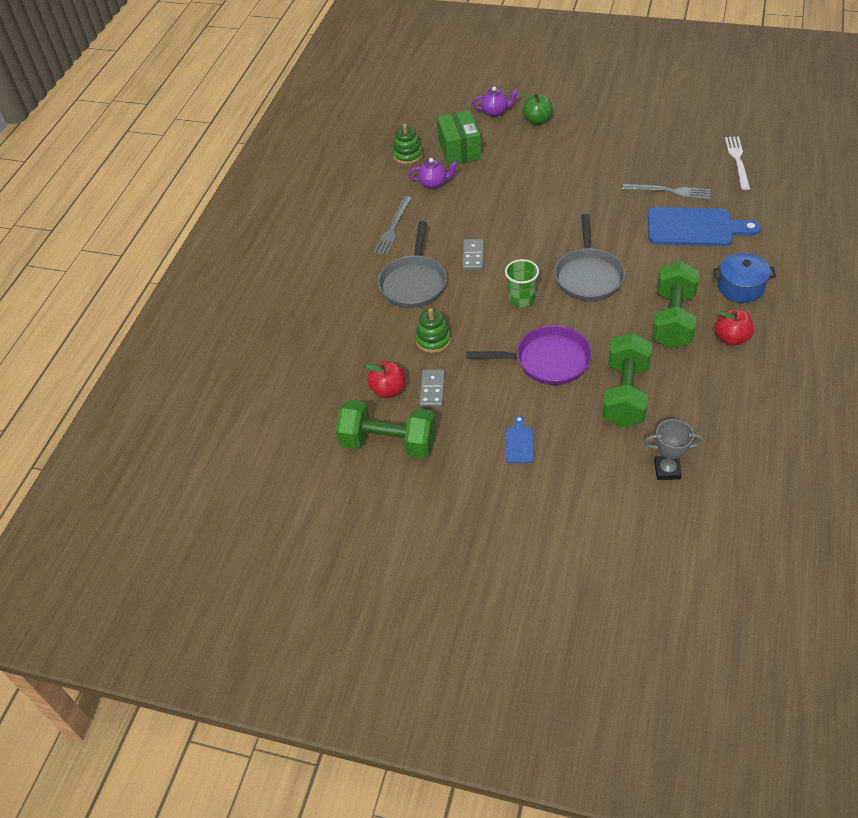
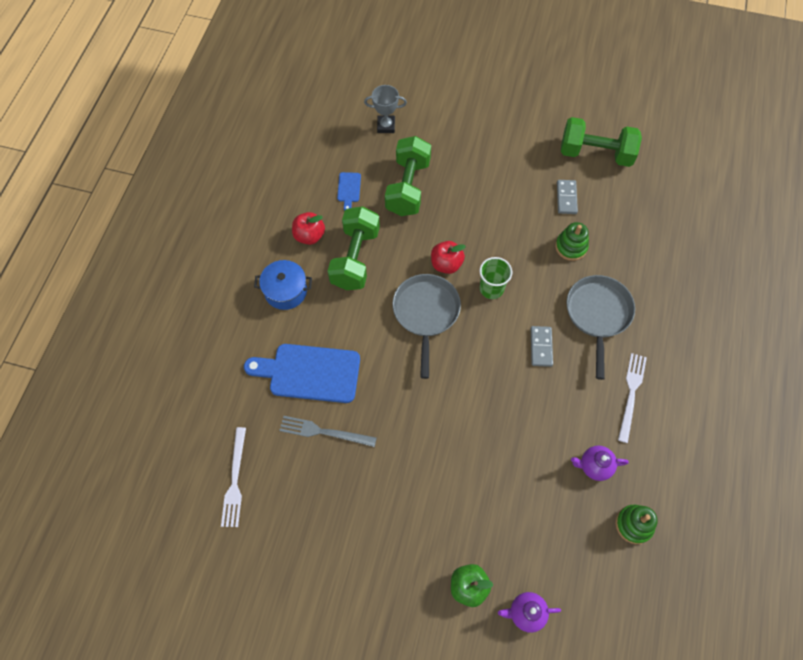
camera: 175 degrees right, 15 degrees up
red apple [365,361,405,398] -> red apple moved to [431,241,466,274]
grey fork [373,196,412,256] -> white fork [618,353,647,443]
green box [437,110,481,166] -> none
purple pan [466,325,592,385] -> none
blue cutting board [506,416,534,463] -> blue cutting board moved to [337,172,361,211]

